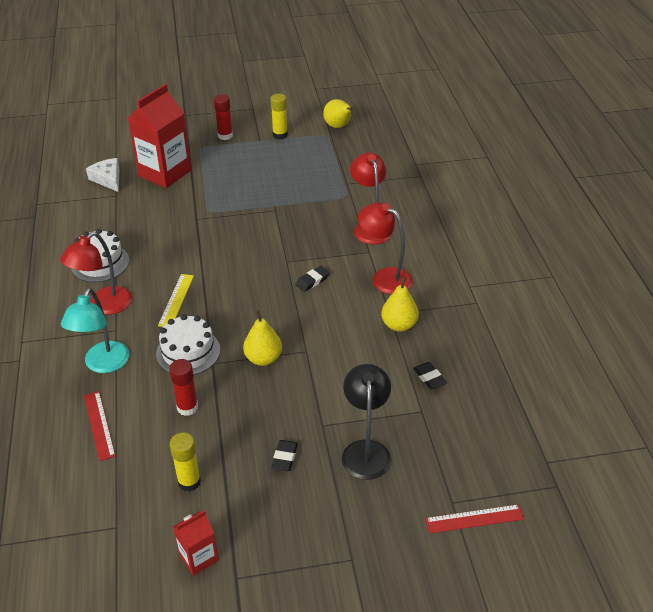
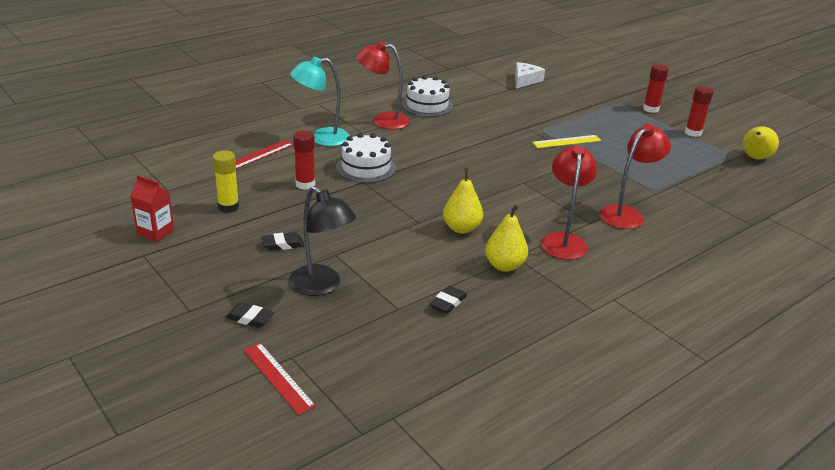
camera: 60 degrees right, 10 degrees down
red carton [128,84,191,188] -> none
yellow ruler [158,274,194,327] -> yellow ruler moved to [532,135,601,148]
yellow pear [243,310,282,366] -> yellow pear moved to [443,168,483,234]
yellow glue stick [270,94,288,139] -> red glue stick [685,86,713,137]
black eraser [295,266,330,292] -> black eraser moved to [225,302,274,328]
black lamp [342,364,391,480] -> black lamp turned 75 degrees clockwise [289,186,356,296]

